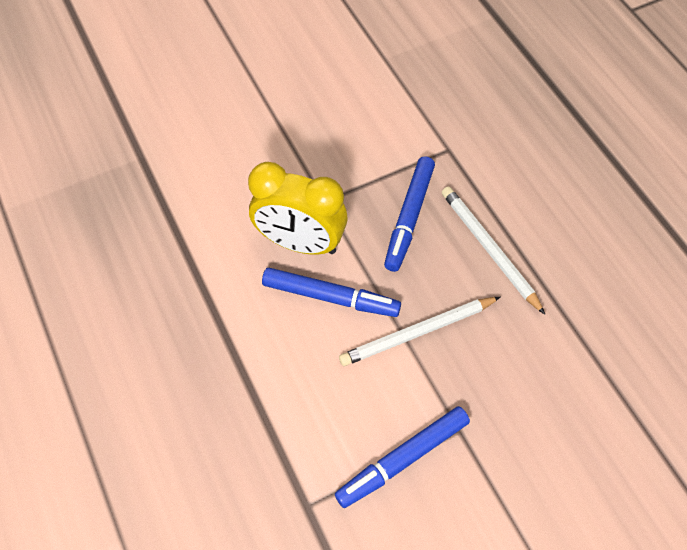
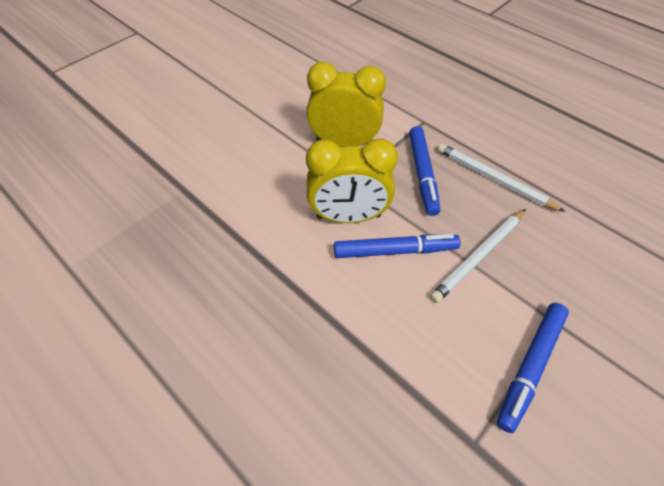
camera: 20 degrees left, 5 degrees down
none -> yellow clock [306,62,386,147]

